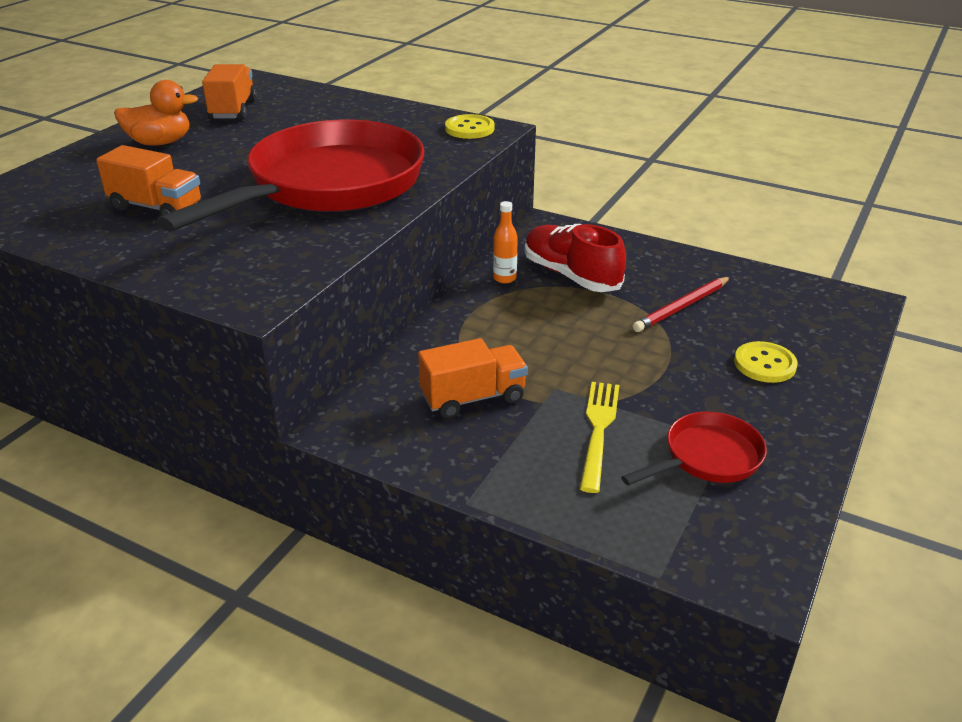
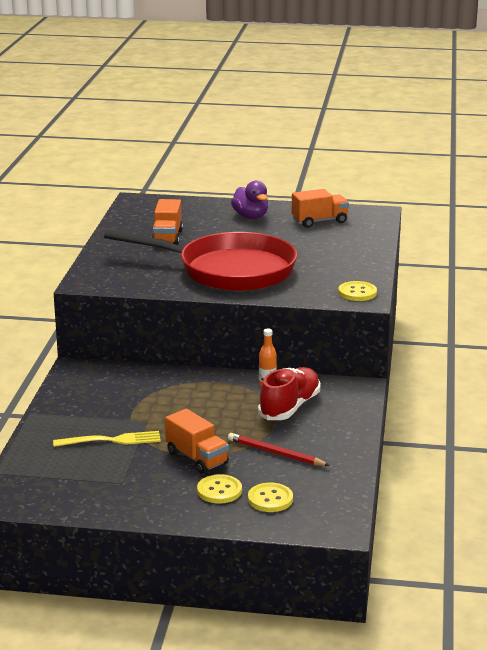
camera: 70 degrees right, 10 degrees down
orange duck [114,80,198,145] -> purple duck [231,181,268,219]
orange truck [418,338,528,418] -> orange truck moved to [165,409,229,474]
red pan [621,411,767,486] -> none
none -> yellow button [248,483,293,512]

